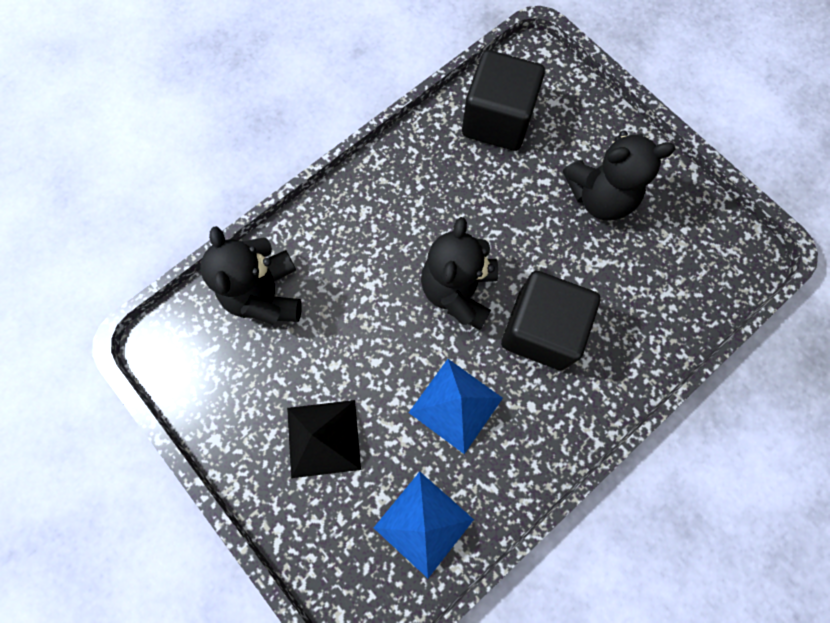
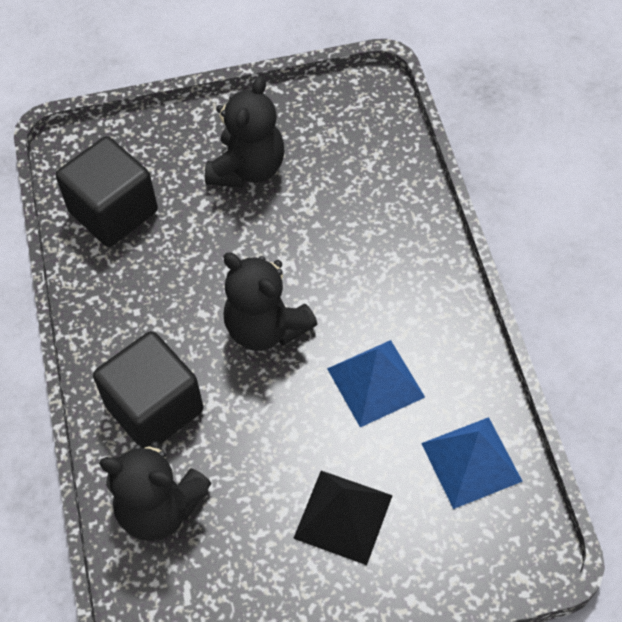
camera: 60 degrees left, 15 degrees down
black cube [501,271,600,370] -> black cube moved to [93,331,203,448]

